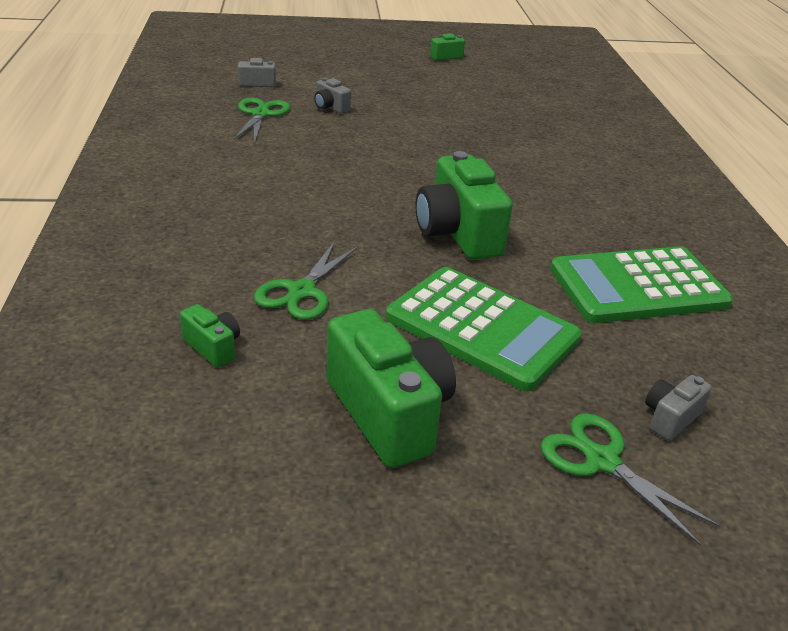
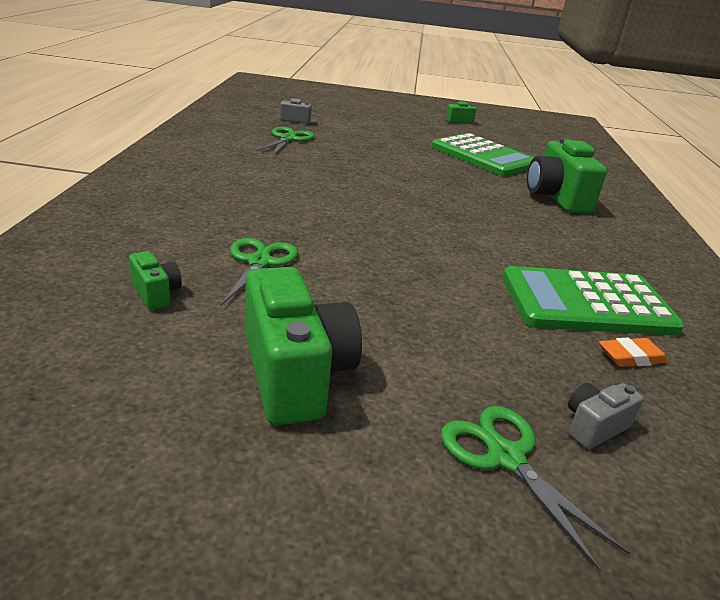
camera: 10 degrees right, 5 degrees down
green scissors [254,241,358,320] -> green scissors turned 150 degrees clockwise [221,238,298,305]
grey camera [314,78,351,113] -> none
green calculator [386,267,582,391] -> green calculator moved to [431,133,534,176]
green camera [415,151,513,260] -> green camera moved to [527,138,607,213]
none -> orange eraser [599,337,668,367]

